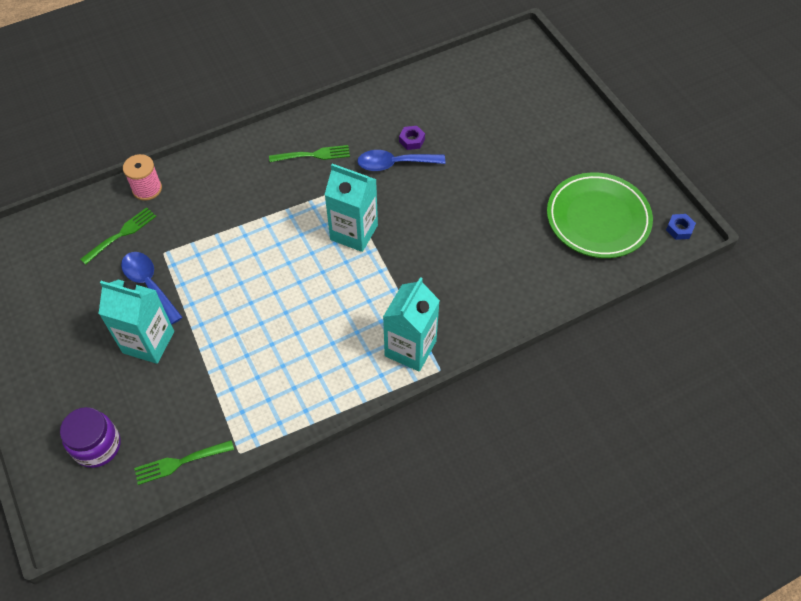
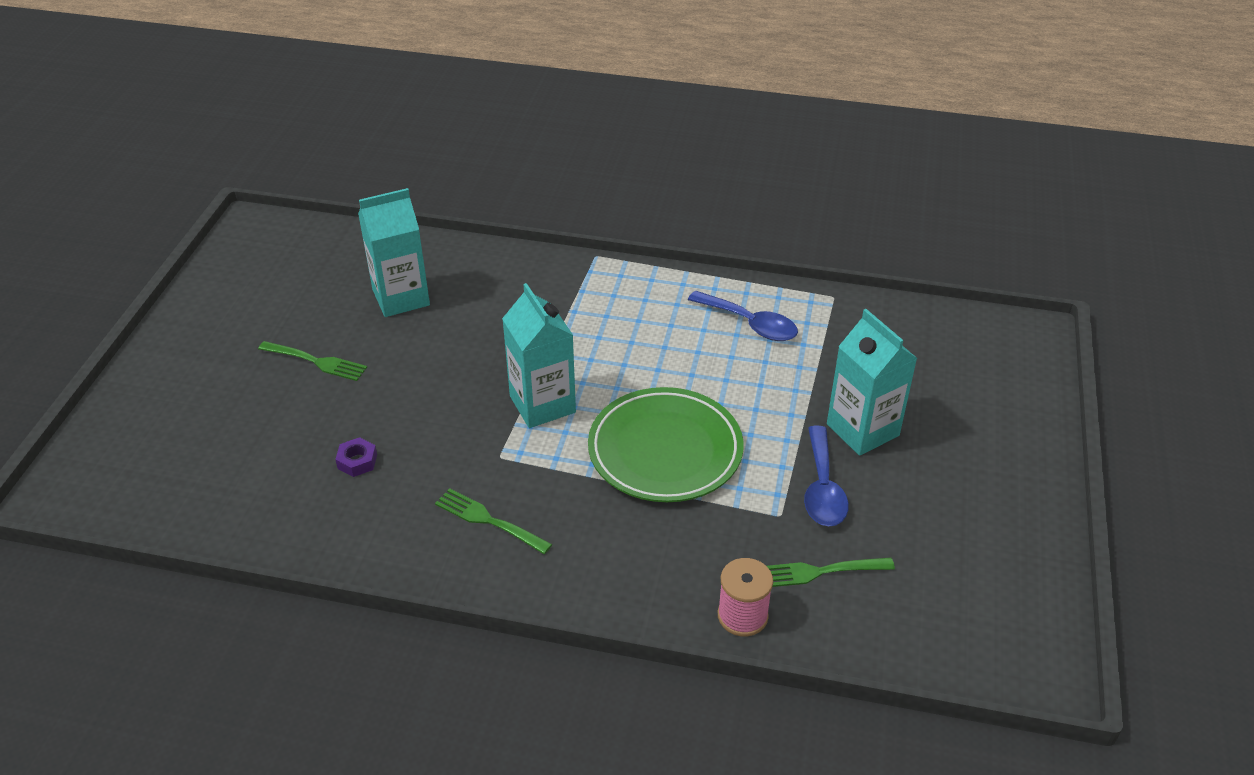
camera: 140 degrees left, 15 degrees down
purple jar [60,407,120,468] -> none
green fork [134,440,234,485] -> green fork moved to [258,341,367,381]
blue spoon [357,150,445,171] -> blue spoon moved to [688,291,798,341]
turquoise carton [383,277,440,372] -> turquoise carton moved to [358,188,430,317]
green plate [547,172,653,258] -> green plate moved to [588,387,744,502]
blue nut [666,214,696,240] -> none

